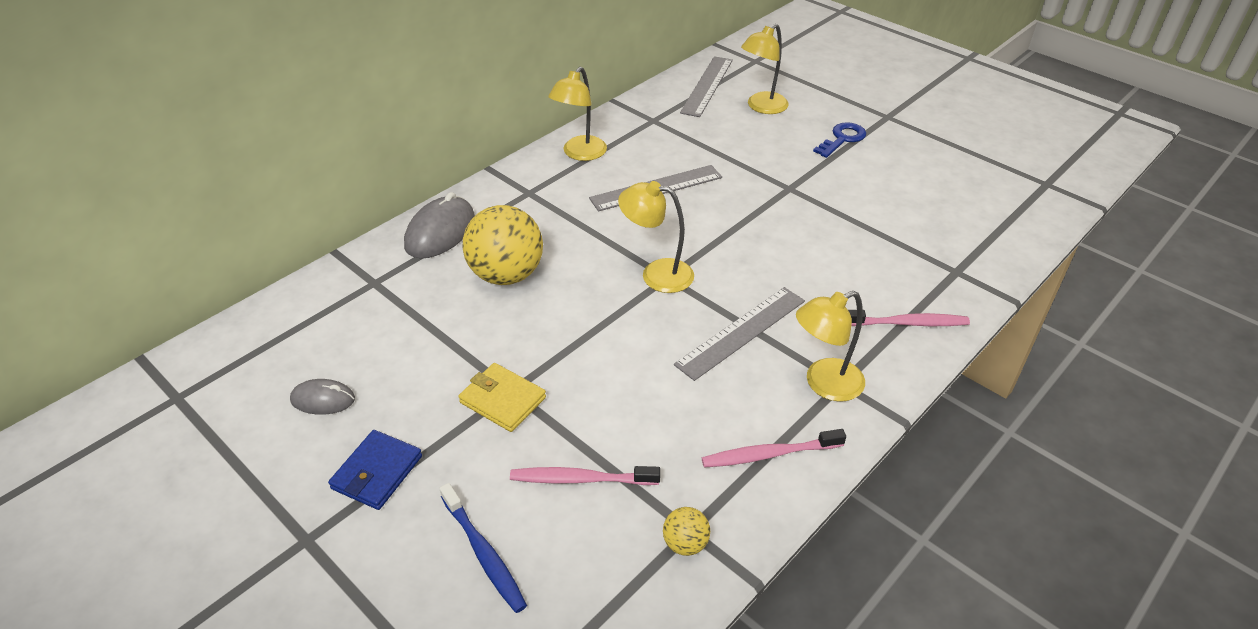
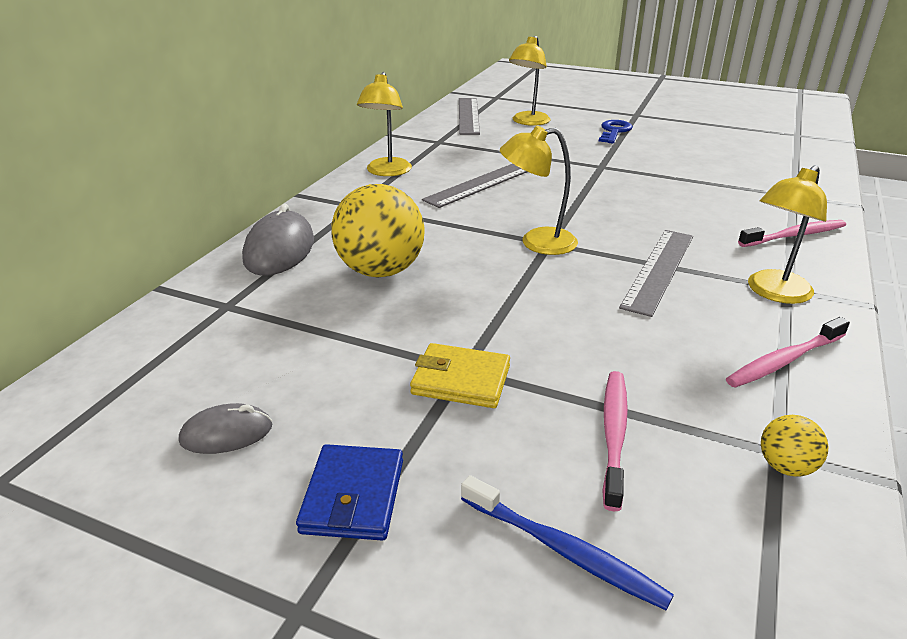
camera: 20 degrees left, 10 degrees down
pink toothbrush [510,466,660,485] -> pink toothbrush turned 120 degrees clockwise [602,371,628,511]

